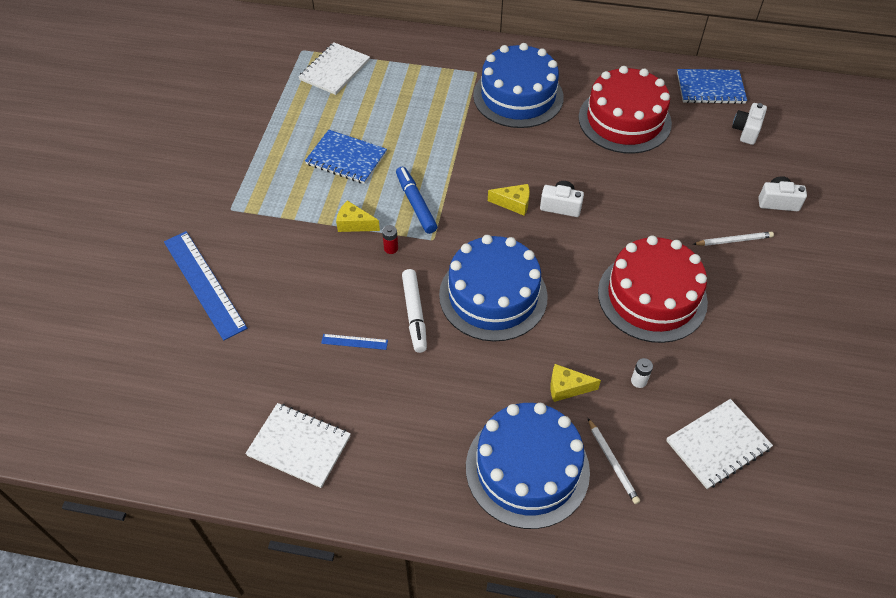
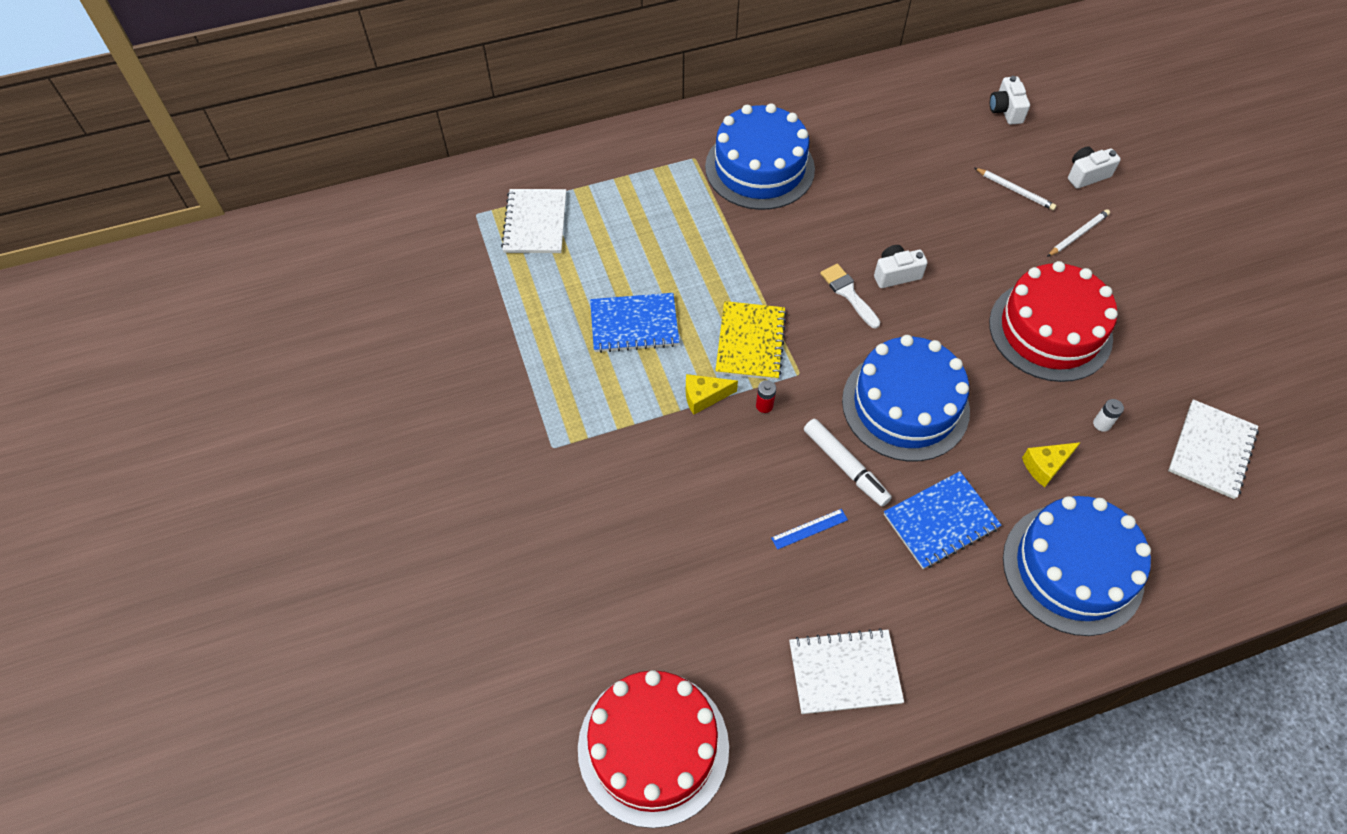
camera: 30 degrees left, 5 degrees up
blue ruler [164,231,247,341] -> none
blue marker [396,167,437,234] -> yellow notebook [715,301,787,380]
yellow cheese [488,184,530,216] -> white brush [820,264,880,329]
red cake [578,66,672,154] -> red cake moved to [578,670,729,828]
white pencil [588,418,640,504] -> white pencil moved to [975,168,1057,210]
blue notebook [677,69,747,104] -> blue notebook moved to [884,471,1001,569]

